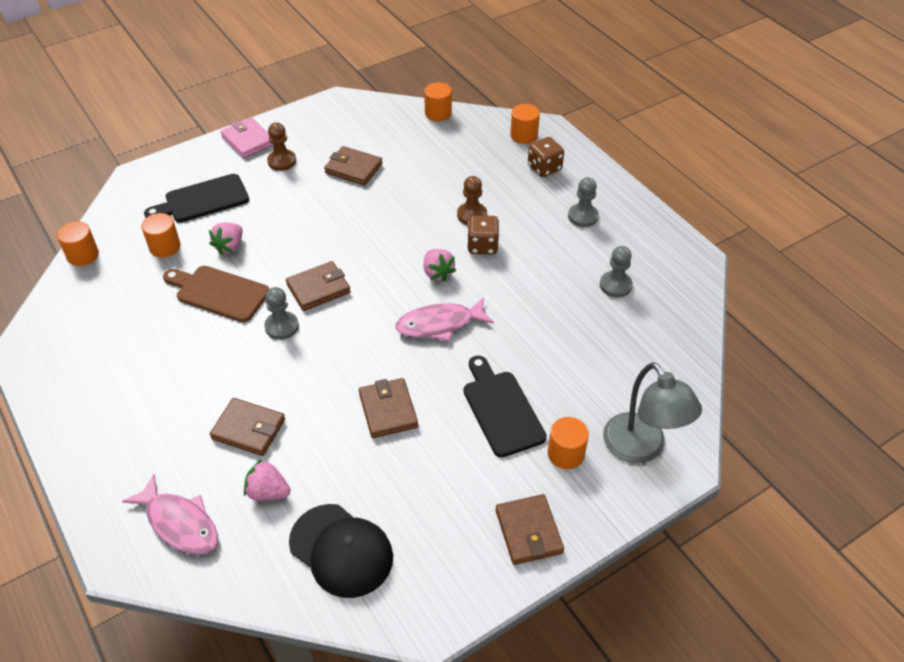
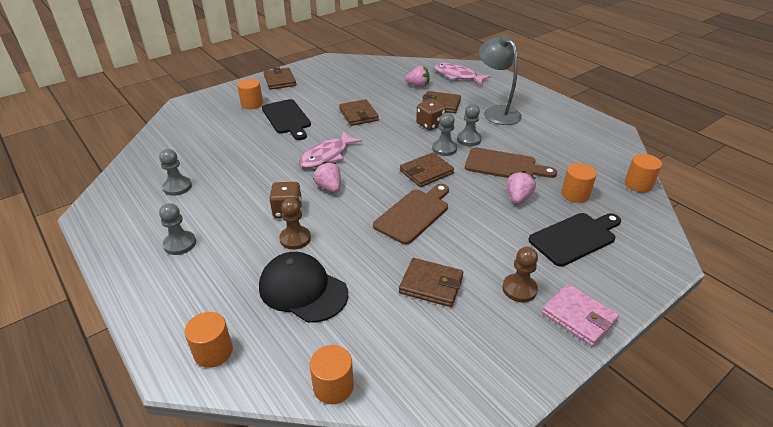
camera: 175 degrees right, 10 degrees down
black cap [289,504,393,598] -> black cap moved to [259,252,348,323]
pink fish [395,297,494,341] -> pink fish turned 150 degrees clockwise [299,131,362,168]
brown dice [528,137,564,177] -> brown dice moved to [416,99,446,130]
grey lamp [603,362,702,464] -> grey lamp moved to [479,35,522,125]
none -> brown cutting board [373,184,449,245]
none -> grey pawn [457,104,482,146]

